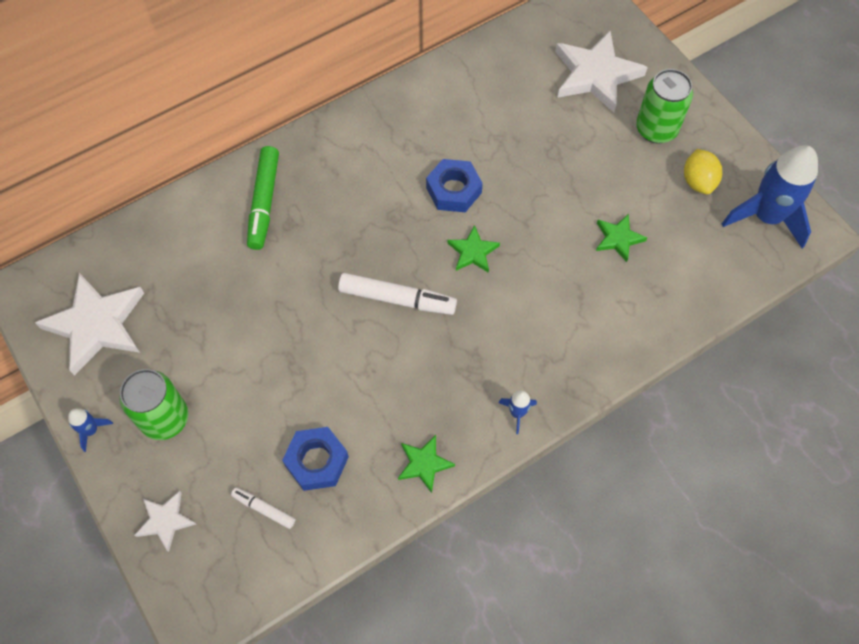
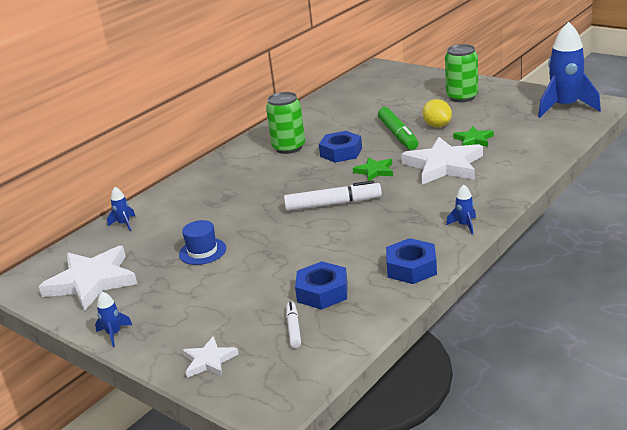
camera: 15 degrees left, 35 degrees down
green can [119,369,188,440] -> green can moved to [266,92,305,154]
white marker [231,487,295,529] -> white marker turned 75 degrees clockwise [286,302,301,348]
green marker [247,146,279,250] -> green marker moved to [378,107,418,150]
green star [398,435,455,493] -> blue nut [386,238,437,284]
white star [555,31,648,113] -> white star moved to [401,137,483,185]
yellow lemon [684,149,722,194] -> yellow lemon moved to [423,99,452,127]
none -> blue rocket [107,187,135,231]
none -> blue hat [179,220,226,265]

